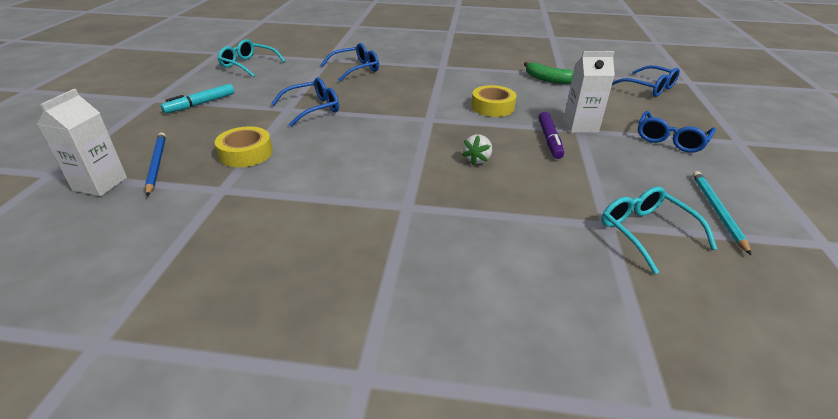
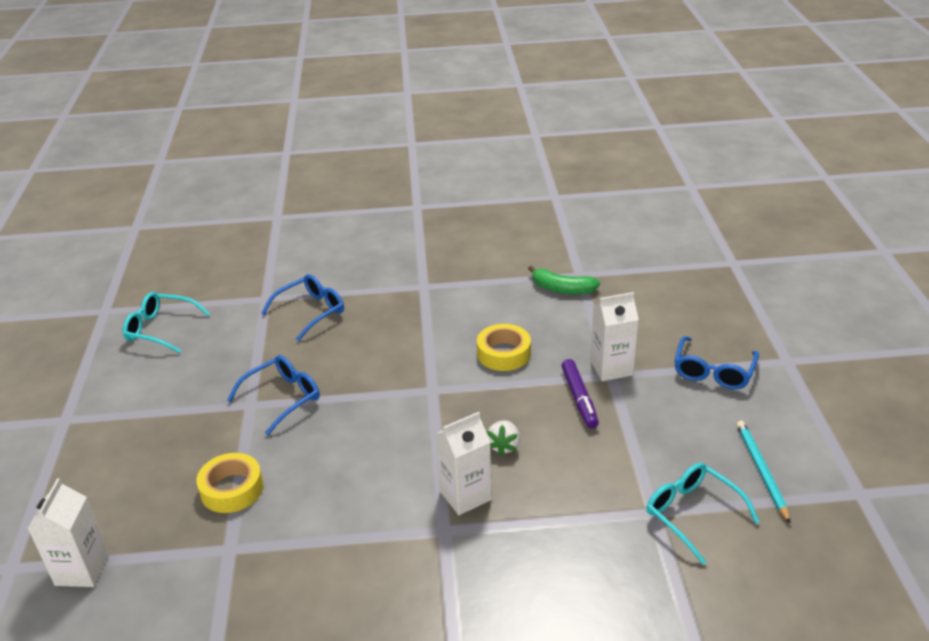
camera: 10 degrees left, 0 degrees up
blue pencil [145,133,166,196] -> none
turquoise marker [161,84,234,114] -> none
blue glasses [612,65,680,97] -> none
none -> white carton [436,412,492,515]

